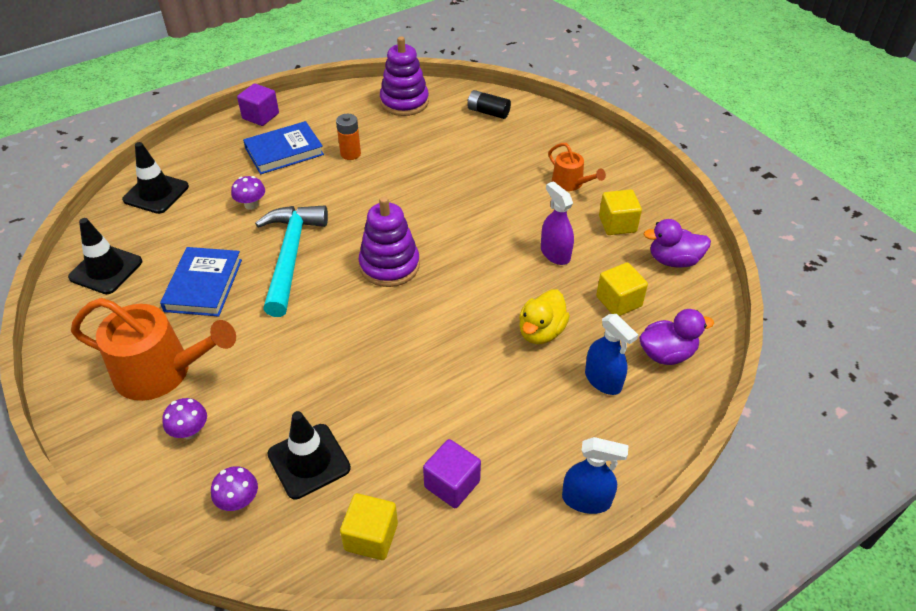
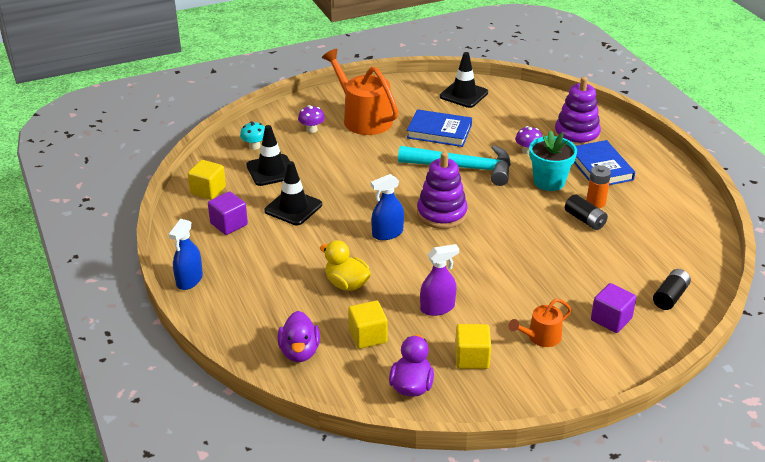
camera: 100 degrees right, 10 degrees down
orange watering can [71,298,236,401] -> orange watering can turned 120 degrees clockwise [322,49,398,135]
black traffic cone [122,142,189,214] -> black traffic cone moved to [264,161,322,225]
purple mushroom [211,466,258,511] -> turquoise mushroom [240,121,265,150]
purple cube [237,83,279,126] -> purple cube moved to [591,283,636,333]
purple stacking toy [380,36,429,116] -> purple stacking toy moved to [554,77,601,146]
blue spray bottle [585,314,638,395] -> blue spray bottle moved to [371,174,404,240]
none -> turquoise flower pot [529,130,577,191]
none -> black battery [565,194,608,230]

